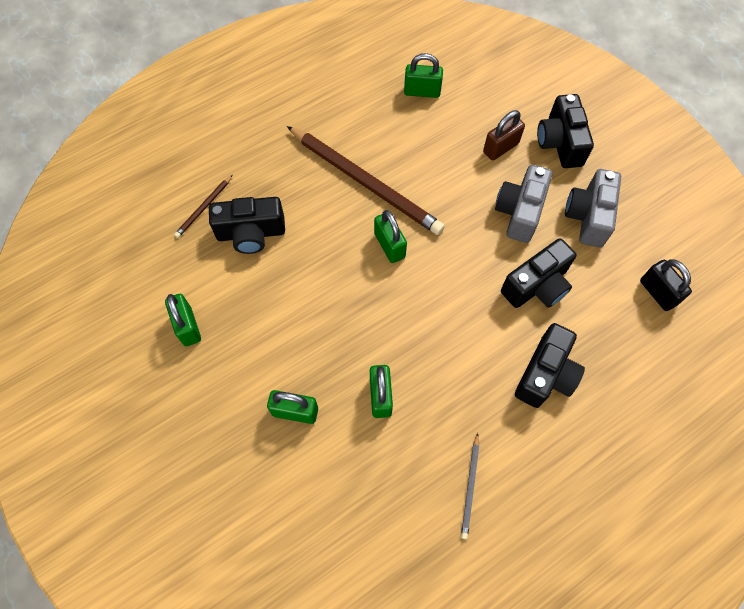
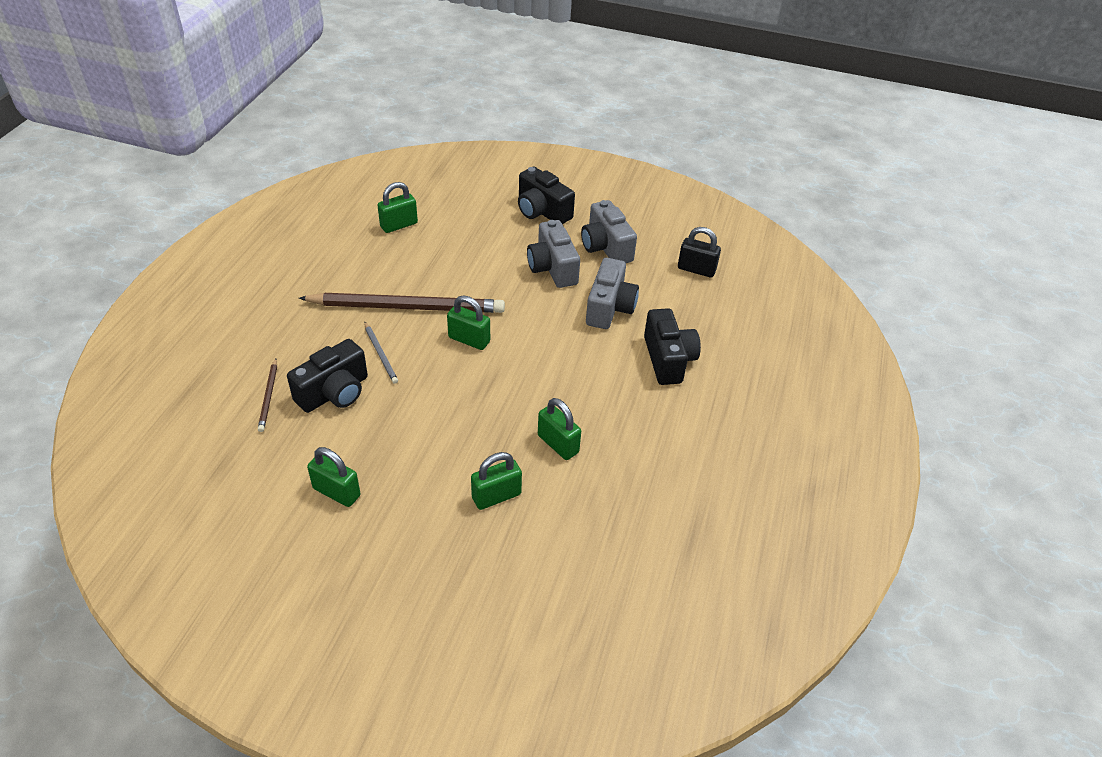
camera: 40 degrees left, 20 degrees down
grey pencil [461,433,479,539] -> grey pencil moved to [364,321,398,384]
brown padlock [483,110,525,160] -> none
black camera [501,238,576,308] -> grey camera [586,258,639,329]

